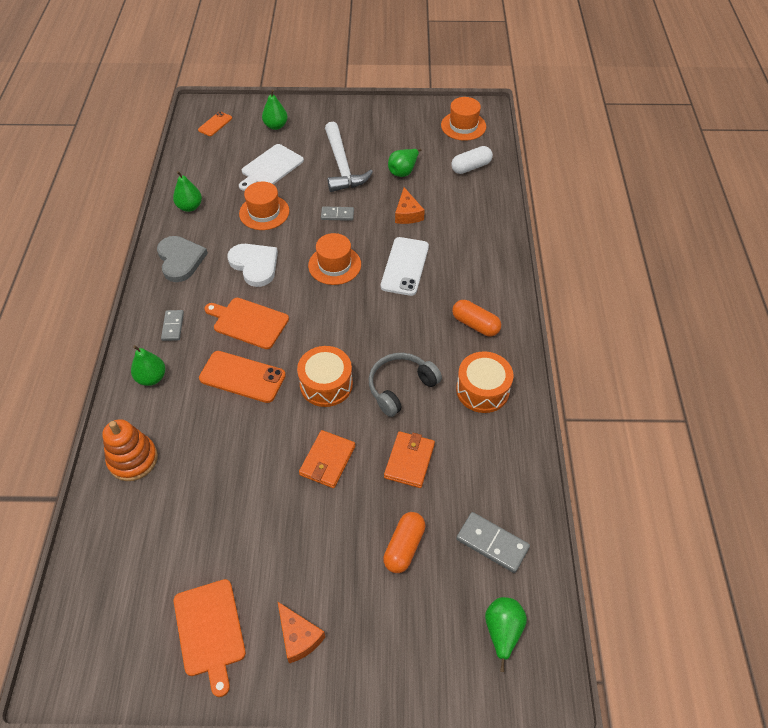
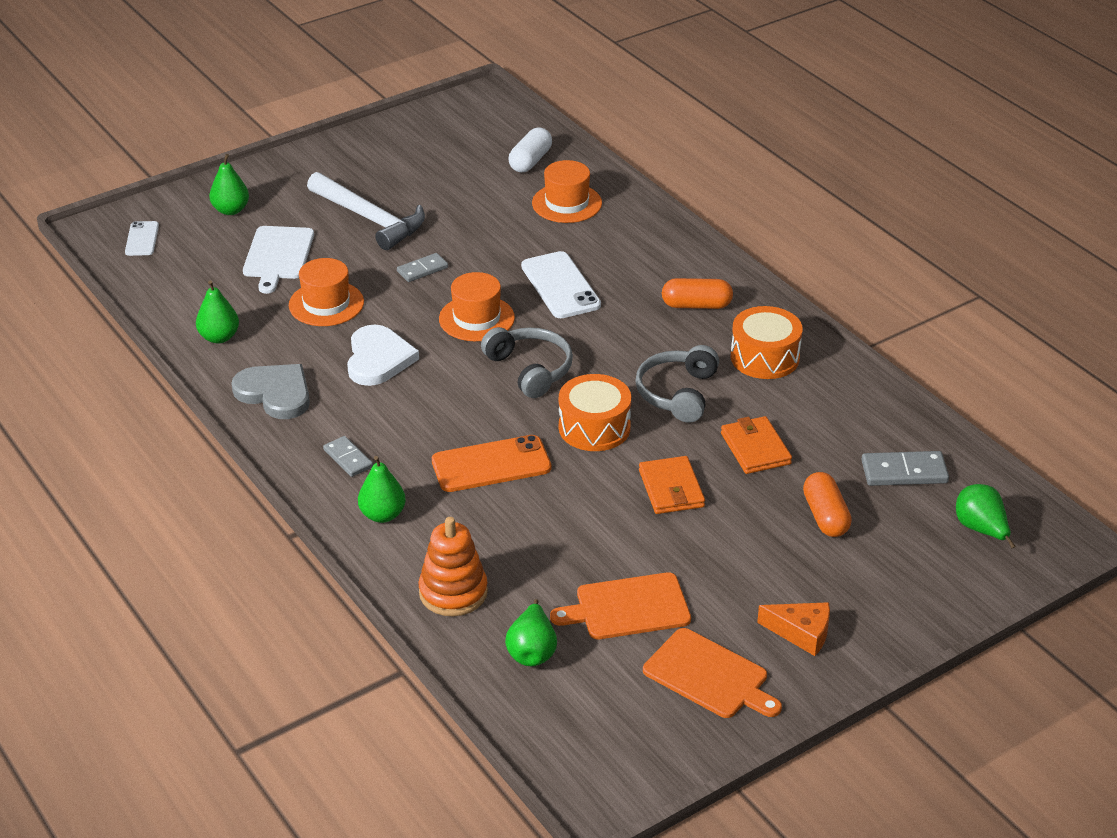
camera: 35 degrees left, 15 degrees down
orange phone [198,111,232,136] -> white phone [125,221,159,256]
orange cutting board [205,298,289,349] -> orange cutting board moved to [550,572,691,639]
white heart [227,244,278,287] -> white heart turned 75 degrees clockwise [347,325,419,386]
green pear [388,149,422,177] -> green pear moved to [505,599,557,666]
orange cheese [395,187,425,224] -> none
orange hat [441,97,486,141] -> orange hat moved to [532,160,602,223]
none -> grey headphones [481,327,573,398]

